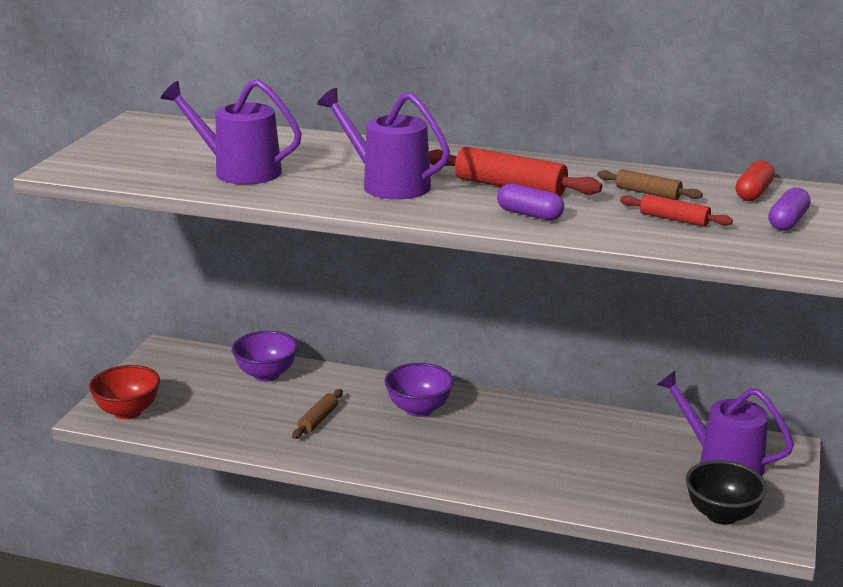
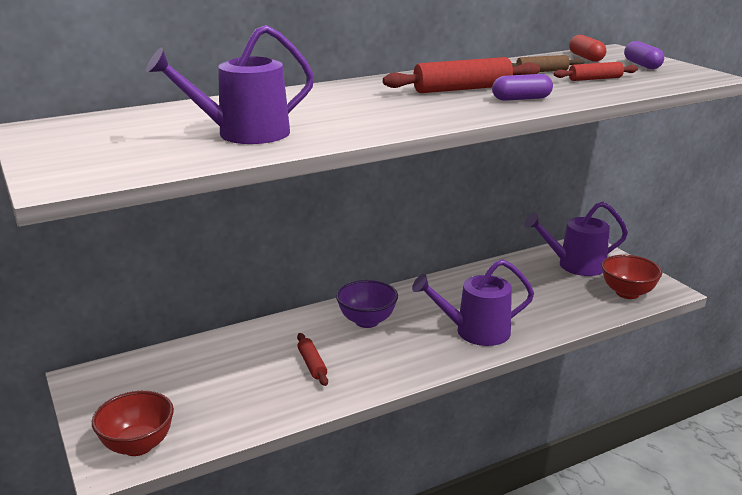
camera: 45 degrees left, 0 degrees up
purple bowl [232,331,298,382] -> none
brown rolling pin [292,389,343,439] -> red rolling pin [297,333,328,386]
purple watering can [317,88,450,200] -> purple watering can moved to [412,259,534,346]
black bowl [686,460,767,525] -> red bowl [602,255,662,299]

